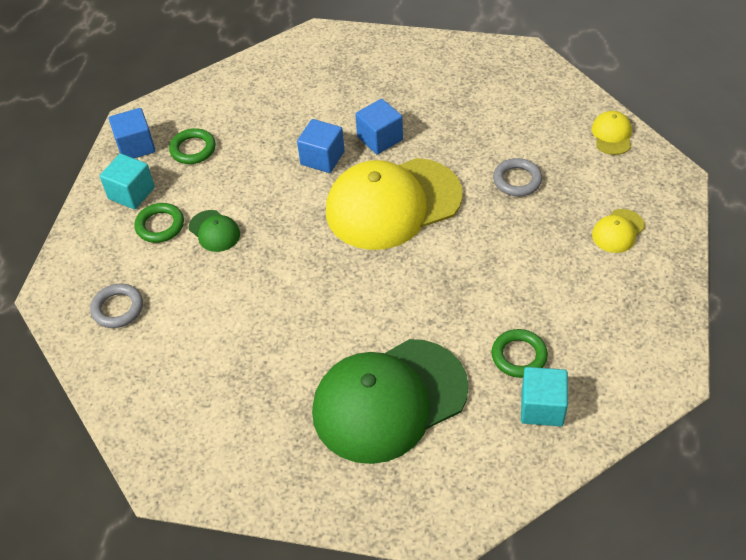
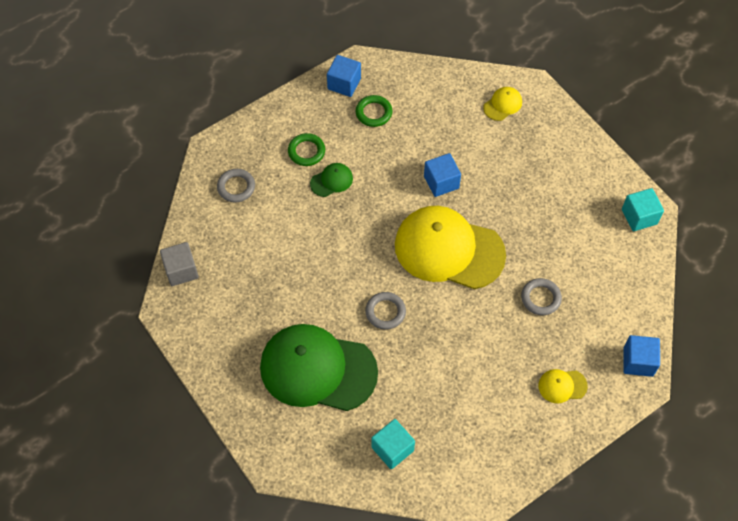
camera: 40 degrees right, 10 degrees up
turquoise cube [100,153,155,209] -> turquoise cube moved to [622,188,664,231]
green cap [189,210,240,252] -> green cap turned 120 degrees counterclockwise [310,163,353,197]
blue cube [355,99,403,155] -> blue cube moved to [623,335,660,377]
green ring [492,329,548,378] -> none
yellow cap [592,111,632,155] -> yellow cap moved to [483,87,522,121]
none -> grey cube [160,242,199,286]
none -> grey ring [365,292,406,330]

